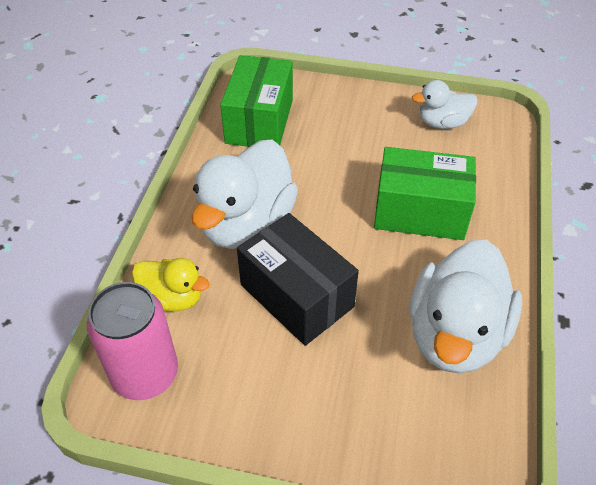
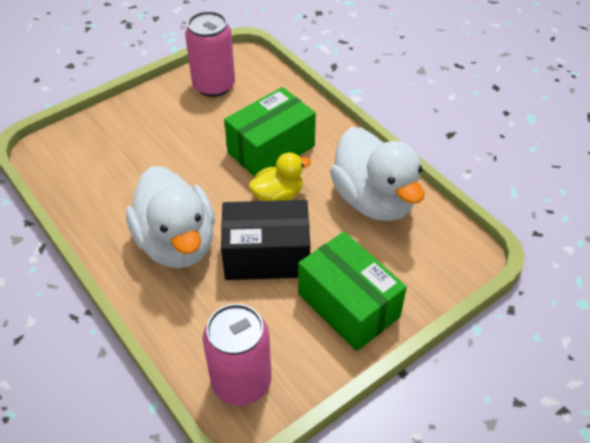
camera: 50 degrees left, 0 degrees up
yellow duck [132,258,210,311] -> yellow duck moved to [249,153,311,201]
green box [220,55,293,147] -> green box moved to [298,232,407,351]
white duck [412,80,477,129] -> pink can [185,11,235,97]

